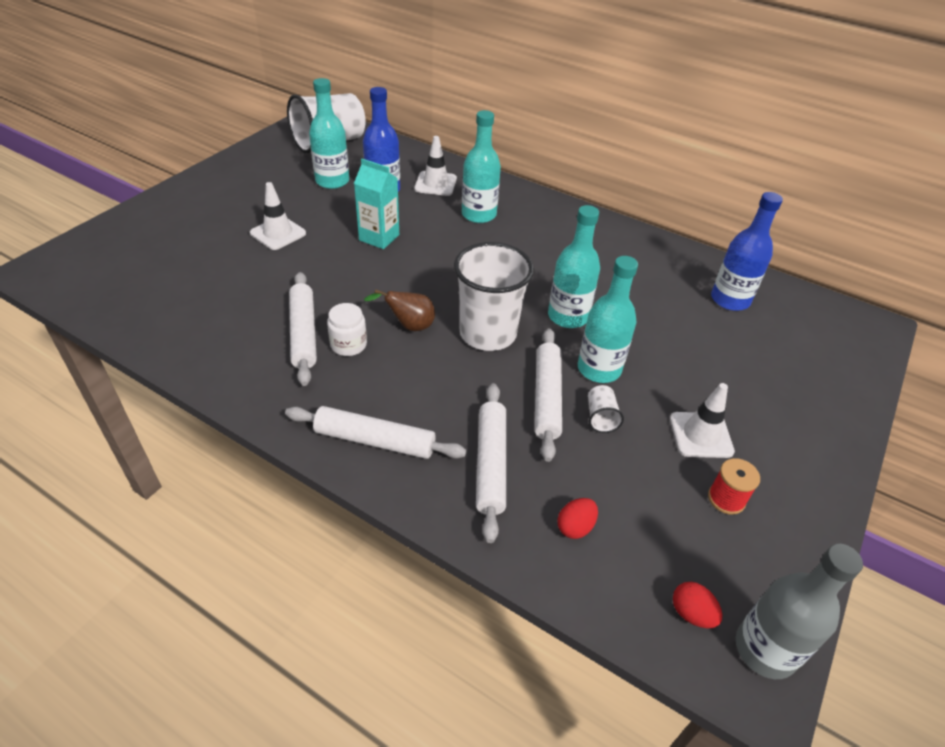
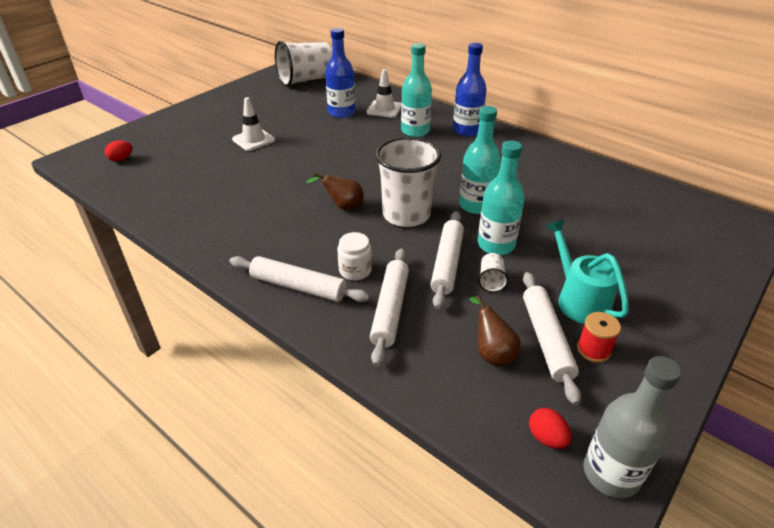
camera: 10 degrees right, 5 degrees down
white rolling pin [289,272,317,386] -> white rolling pin moved to [523,272,581,405]
turquoise bottle [309,78,349,189] -> none
white jar [327,303,367,356] -> white jar moved to [337,232,372,280]
turquoise carton [354,159,399,249] -> none
red egg [557,498,598,539] -> red egg moved to [105,140,132,162]
white traffic cone [670,383,735,458] -> turquoise watering can [546,219,629,324]
blue bottle [711,192,783,311] -> blue bottle moved to [453,43,487,137]
none -> brown pear [470,295,521,367]

